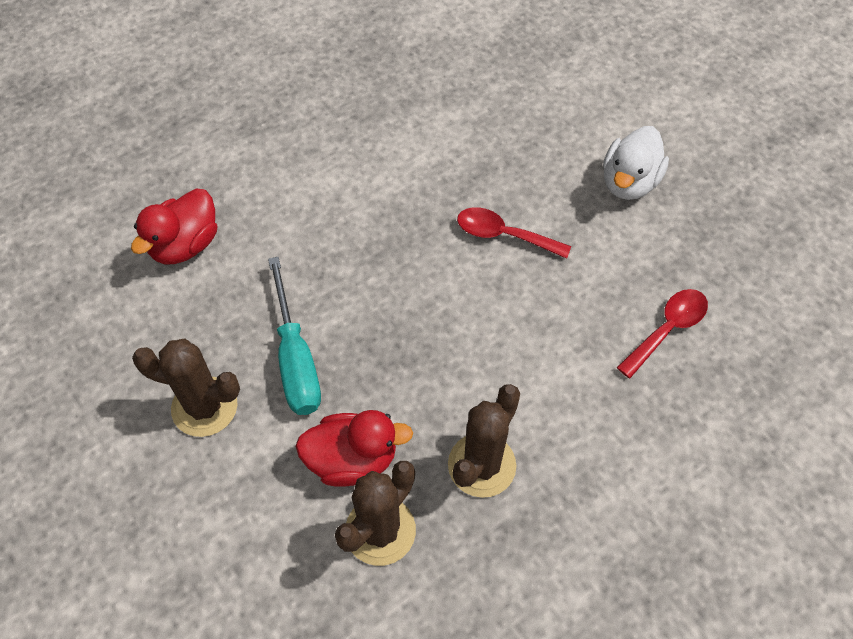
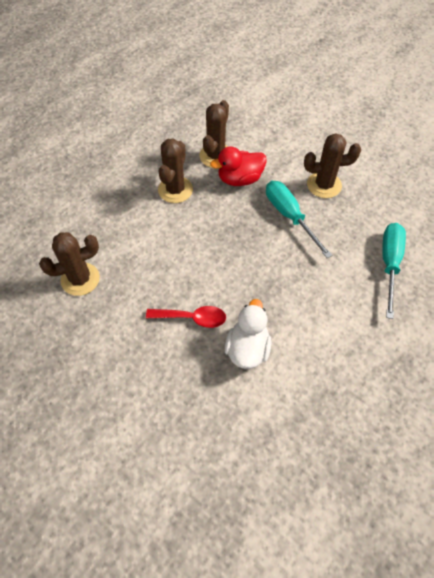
camera: 165 degrees right, 0 degrees up
red duck [131,188,217,264] -> turquoise screwdriver [382,223,406,319]
white duck [603,126,669,200] -> white duck moved to [225,299,272,369]
red spoon [617,289,708,378] -> brown cactus [39,232,100,296]

